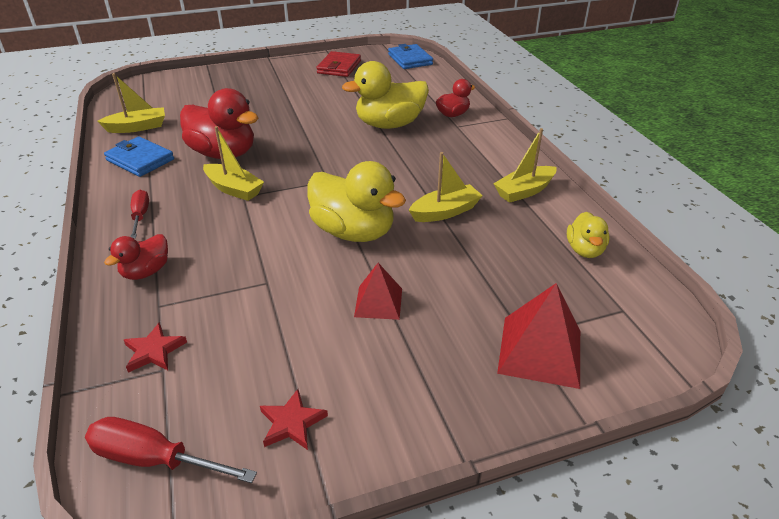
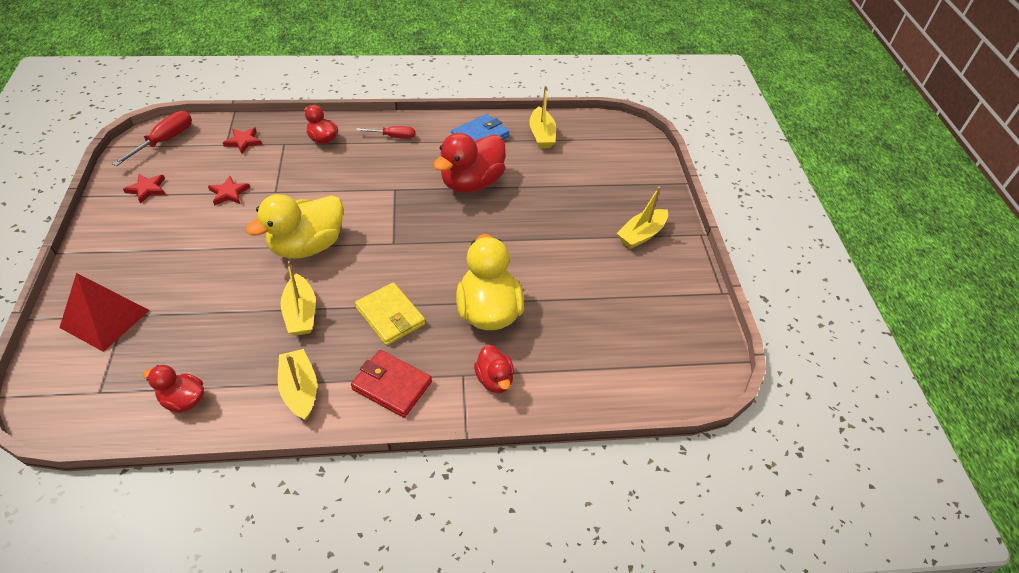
camera: 100 degrees right, 10 degrees up
yellow boat [203,126,264,201] -> yellow boat moved to [616,186,668,249]
red wallet [316,51,361,77] -> red wallet moved to [351,350,432,418]
red pyramid [354,263,402,320] -> none
blue wallet [388,44,433,69] -> none
yellow duck [567,212,610,258] -> red duck [143,365,204,413]
none -> red star [208,176,250,206]
none -> yellow wallet [355,282,425,346]

